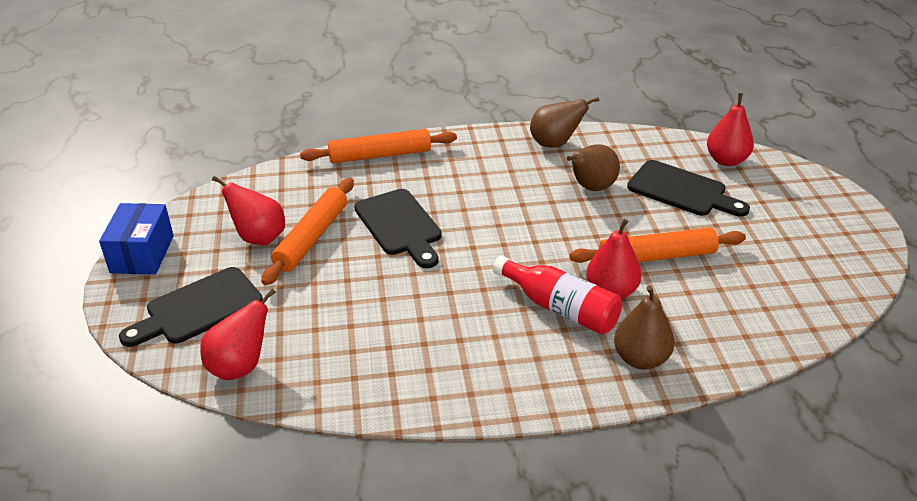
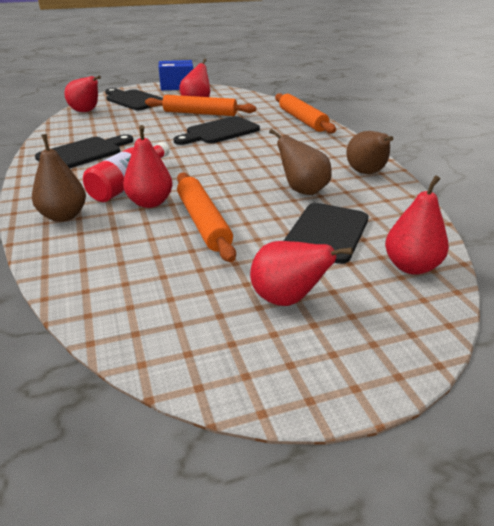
camera: 80 degrees right, 5 degrees down
none -> black cutting board [35,134,133,168]
none -> red pear [250,241,353,306]

